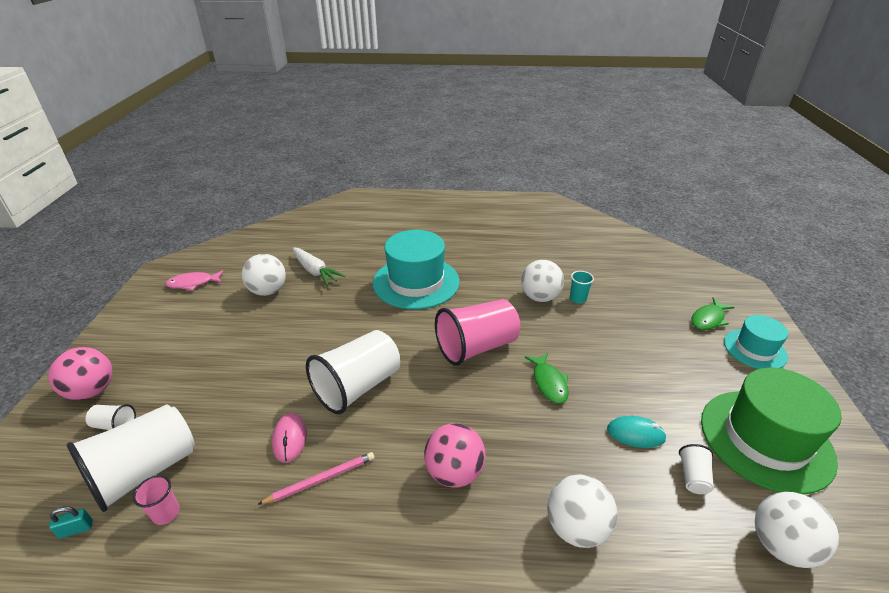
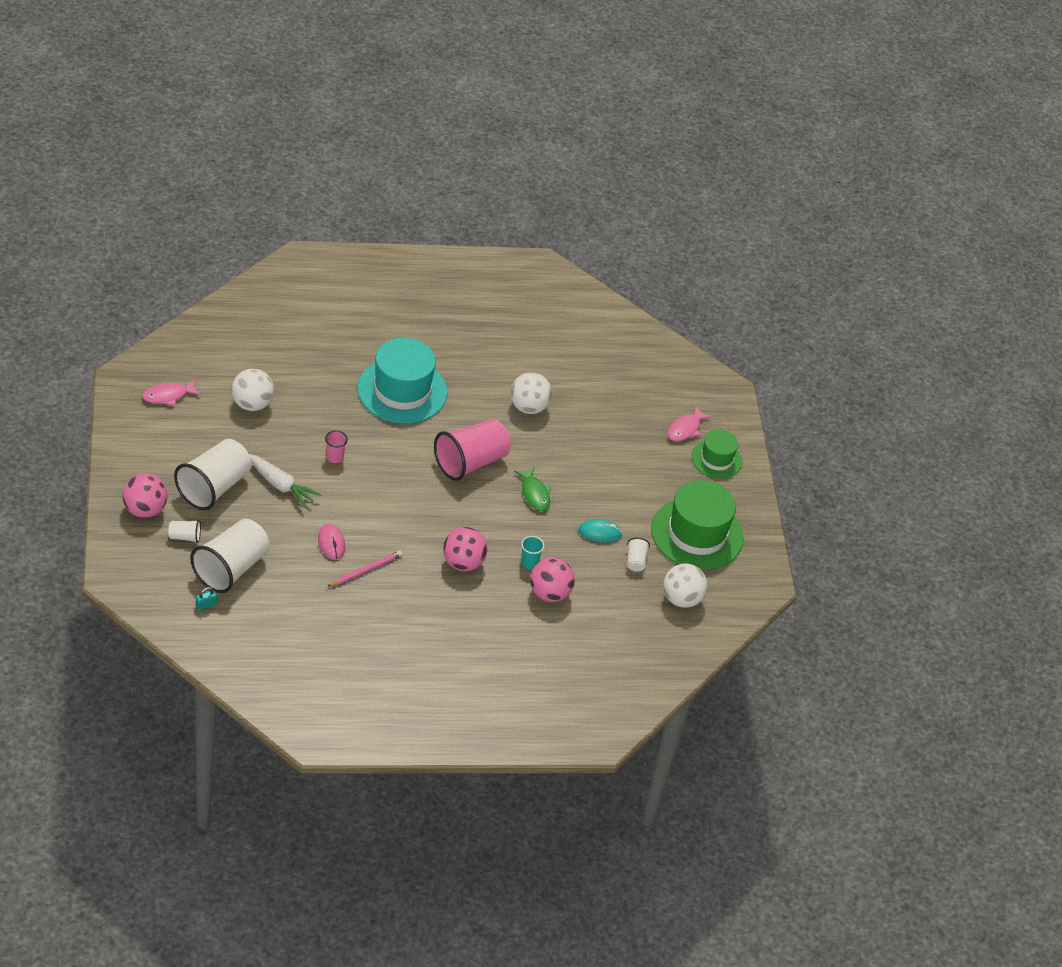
camera: 15 degrees left, 10 degrees up
pink cup [133,475,180,525] -> pink cup moved to [325,430,348,463]
white carrot [293,247,345,286] -> white carrot moved to [249,454,321,508]
white cup [306,330,400,414] -> white cup moved to [174,439,251,510]
white ball [547,475,617,548] -> pink ball [530,557,575,602]
turquoise cup [570,271,594,303] -> turquoise cup moved to [521,536,544,569]
green fish [691,297,735,330] -> pink fish [668,406,712,441]
turquoise hat [724,315,788,369] -> green hat [691,429,742,479]

